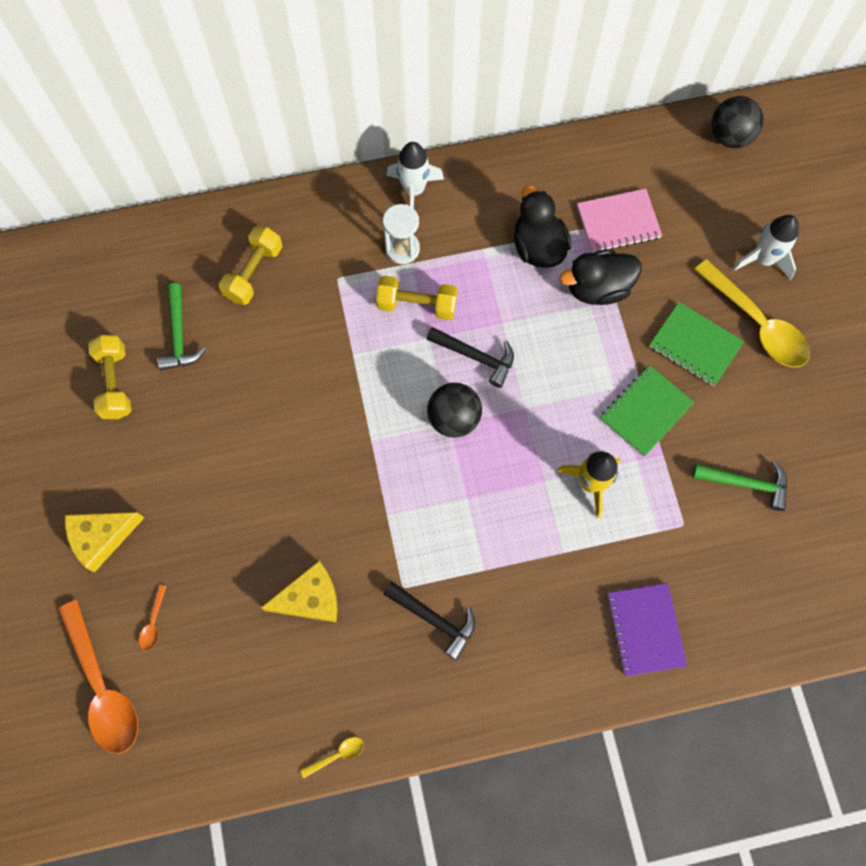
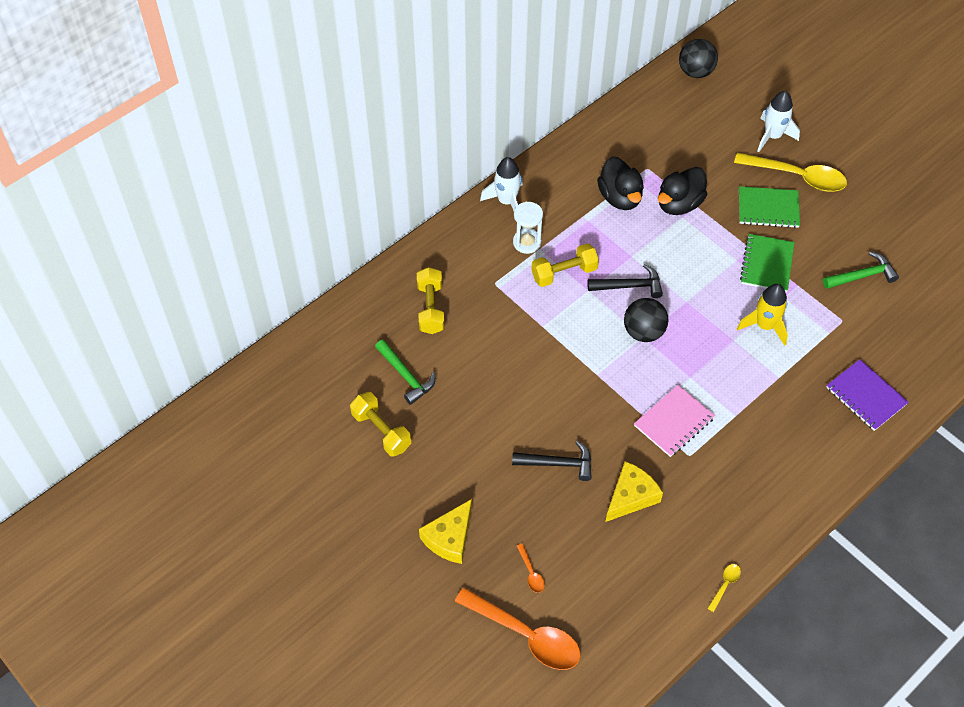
camera: 30 degrees left, 15 degrees down
black hammer [383,582,475,661] -> black hammer moved to [512,441,592,481]
black duck [514,185,572,268] -> black duck turned 150 degrees counterclockwise [597,156,644,210]
pink notebook [577,189,662,252] -> pink notebook moved to [634,385,715,457]

